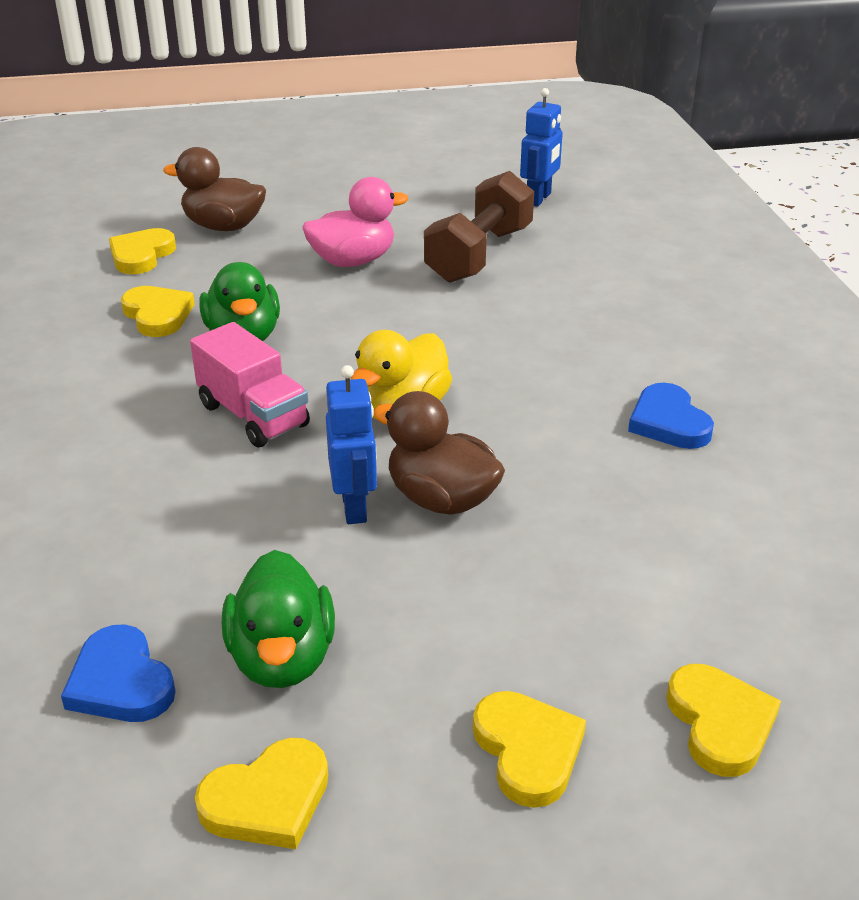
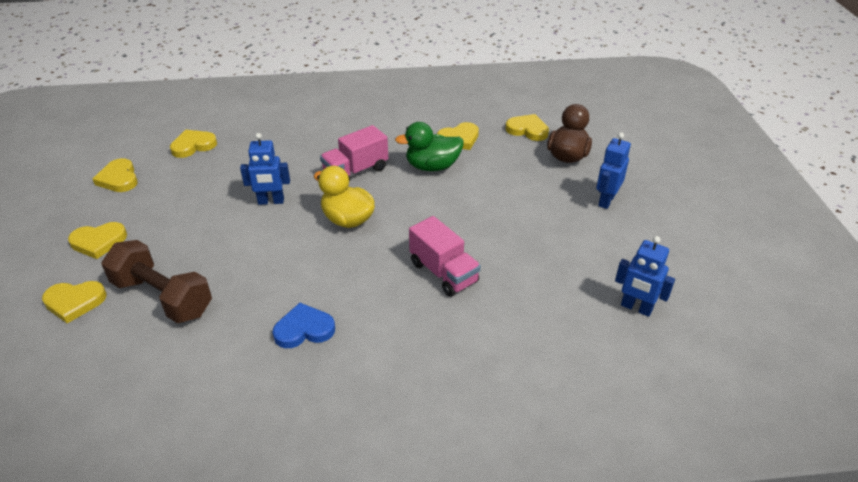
camera: 95 degrees right, 5 degrees up
blue heart [61,624,176,722] -> yellow heart [170,130,217,158]
green duck [222,550,335,688] -> none
pink duck [302,177,408,267] -> none
brown duck [374,391,505,515] -> none
brown dumbbell [424,171,534,283] -> brown dumbbell moved to [102,240,212,323]
none -> pink truck [409,216,481,297]
none -> blue robot [596,132,631,209]

